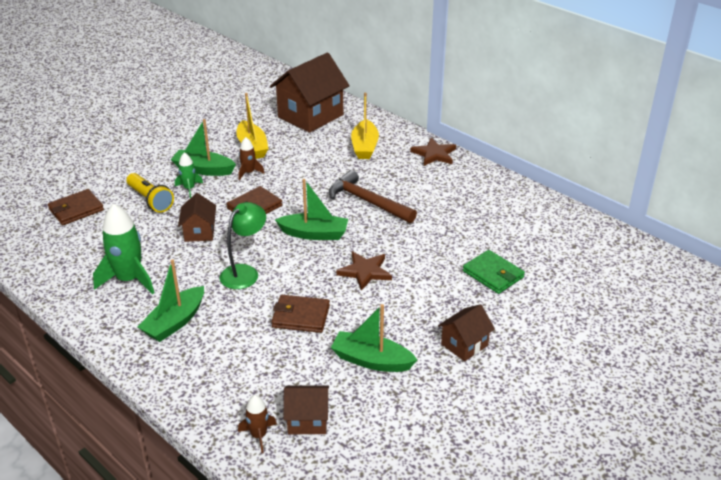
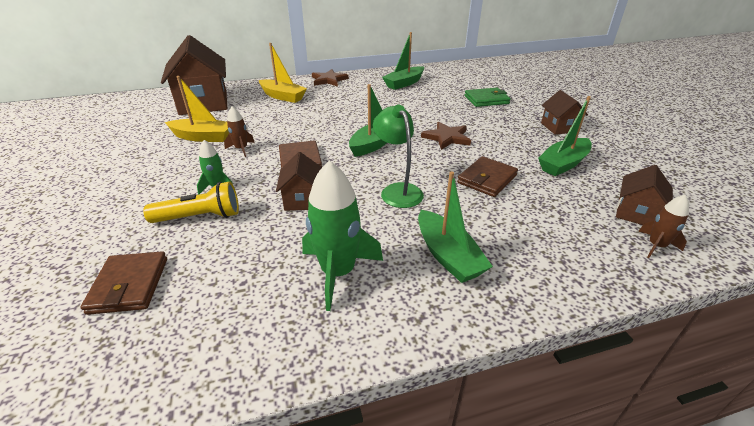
camera: 60 degrees left, 0 degrees up
green boat [171,119,236,176] -> green boat moved to [382,32,424,90]
brown house [178,193,216,242] -> brown house turned 60 degrees clockwise [276,152,322,211]
brown hammer [329,170,417,223] -> none

